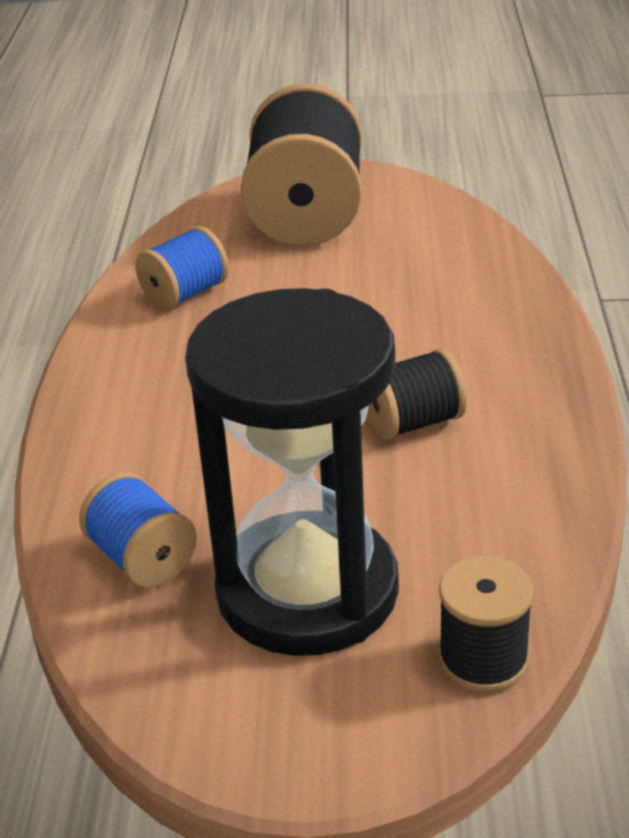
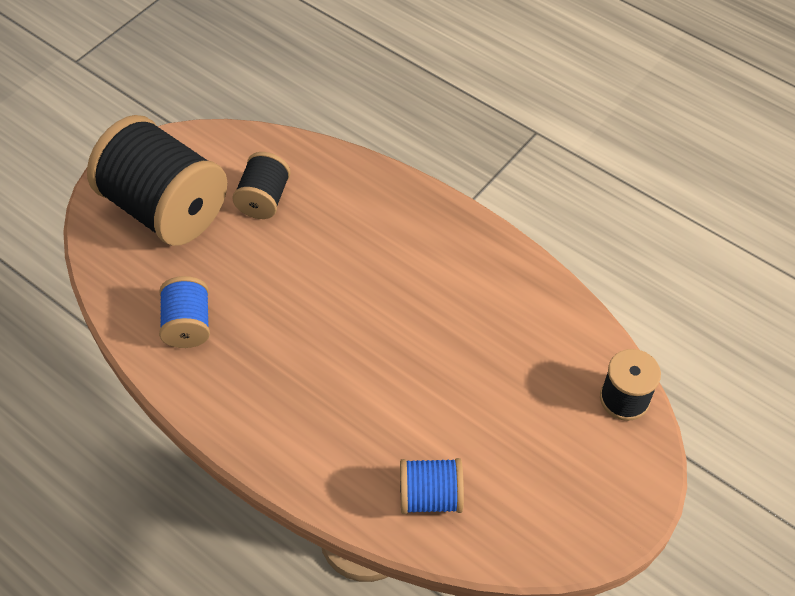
camera: 55 degrees left, 20 degrees up
black hourglass [185,288,399,656] -> none
black spool [367,348,467,440] -> black spool moved to [232,152,291,219]

